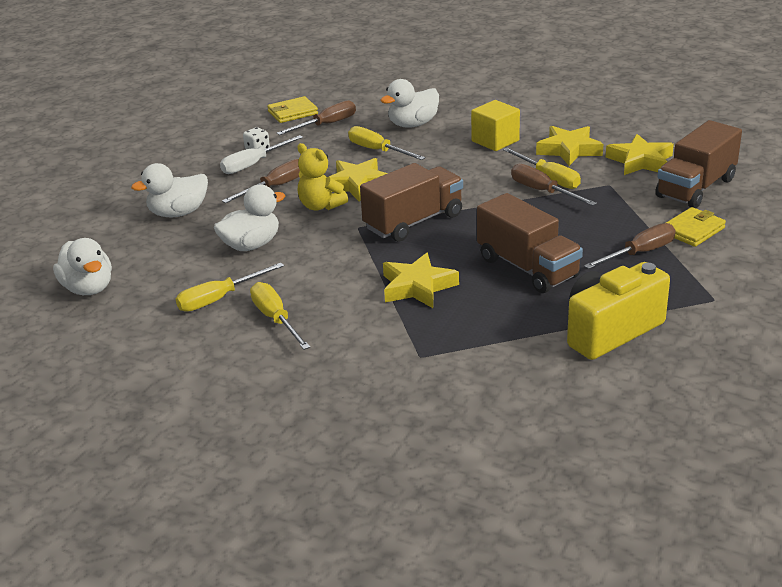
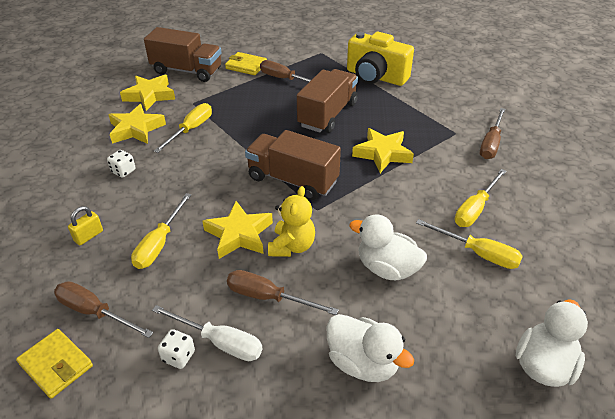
camera: 115 degrees left, 10 degrees up
white duck [380,79,439,128] -> yellow padlock [68,206,103,245]
yellow cube [471,100,520,151] -> white dice [107,150,136,178]
brown screwdriver [511,164,597,206] -> brown screwdriver moved to [480,108,505,159]

